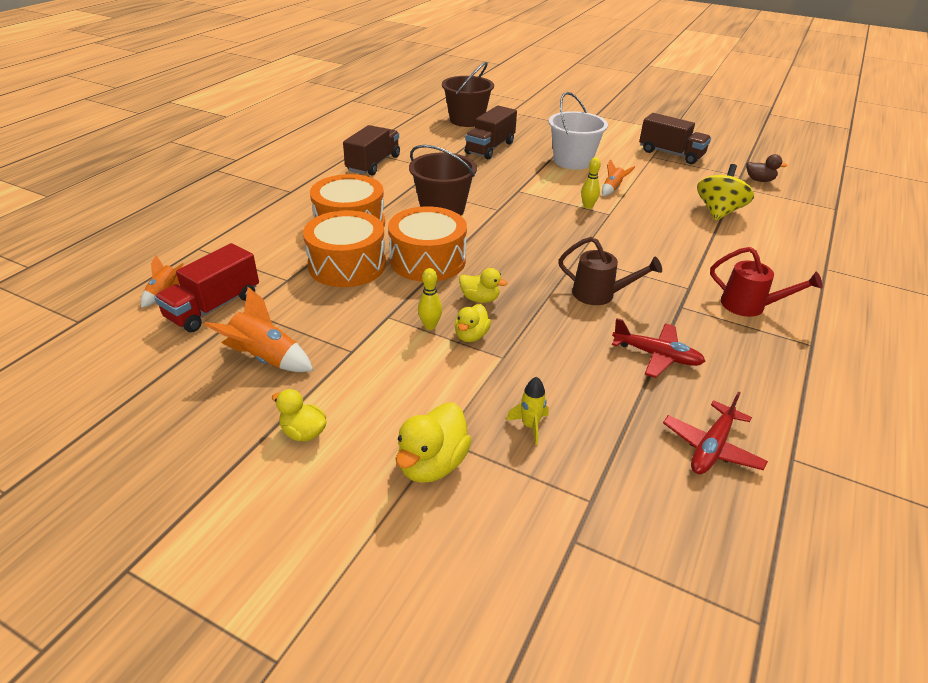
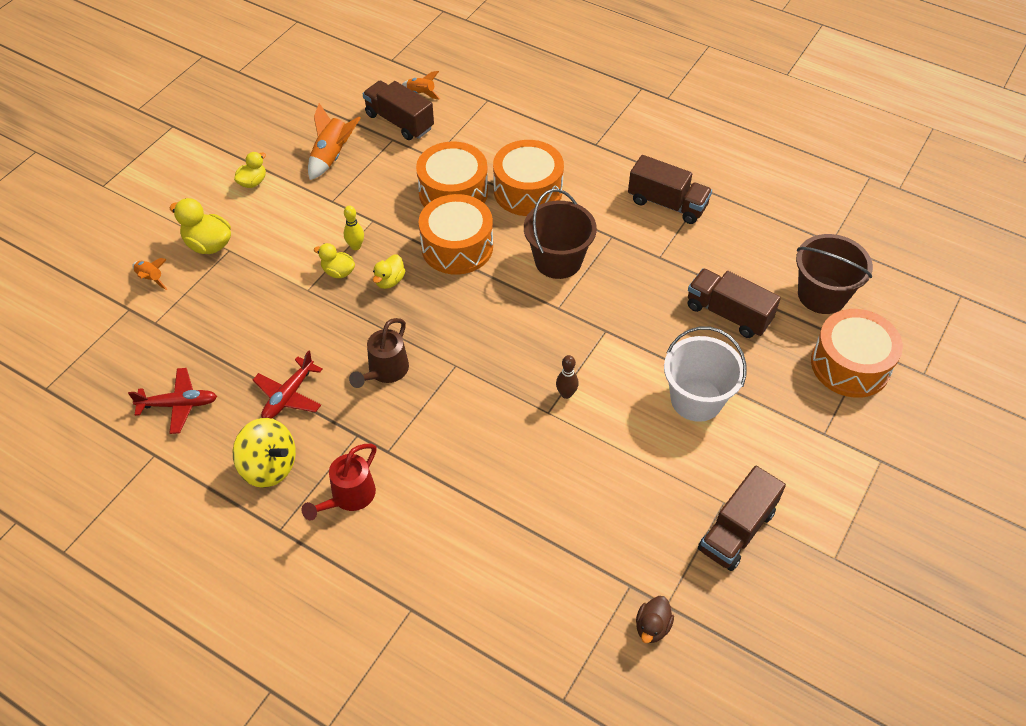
camera: 95 degrees right, 15 degrees up
red truck [154,243,259,332] -> brown truck [363,80,434,140]
yellow rocket [506,377,549,445] -> none
yellow bowling pin [581,157,601,209] -> brown bowling pin [556,355,579,399]
orange rocket [602,159,635,196] -> orange rocket moved to [132,258,167,290]
red plane [663,391,768,474] -> red plane turned 135 degrees clockwise [128,368,217,434]
yellow spinning top [697,164,754,221] -> yellow spinning top moved to [233,418,296,488]
none -> orange drum [811,309,903,398]

